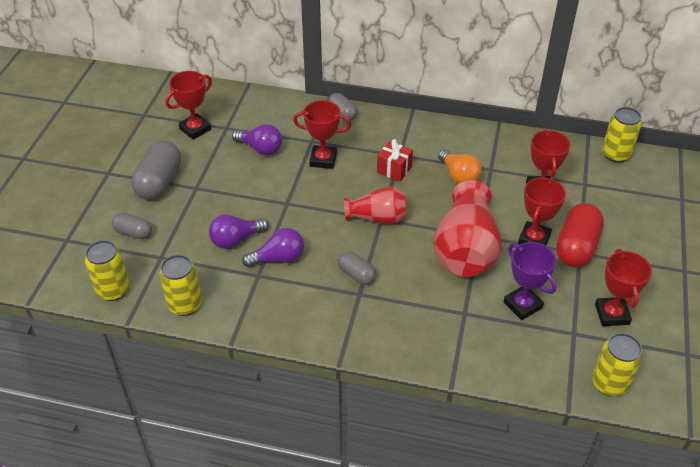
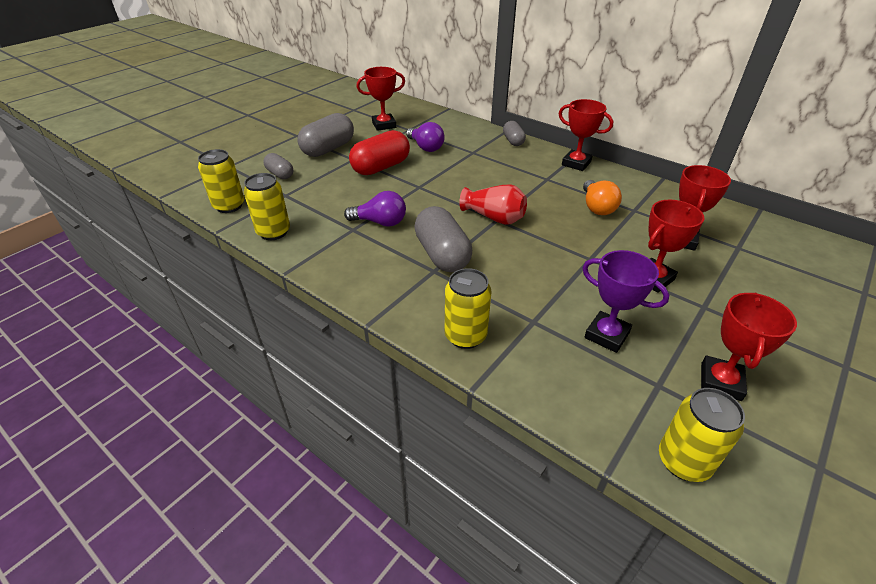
camera: 25 degrees right, 5 degrees down
purple light bulb [209,214,269,249] -> none
red trophy [293,100,351,169] -> red trophy moved to [558,99,613,171]
grey capsule [338,251,376,285] -> grey capsule [414,206,472,272], size x1.77
red gift [377,139,413,182] -> none
red vase [433,180,502,277] -> none
purple trophy [504,242,556,320] -> purple trophy turned 45 degrees counterclockwise [582,250,669,353]
red capsule [556,203,604,267] -> red capsule moved to [349,130,410,175]
yellow can [602,107,642,163] -> yellow can moved to [445,268,491,349]

